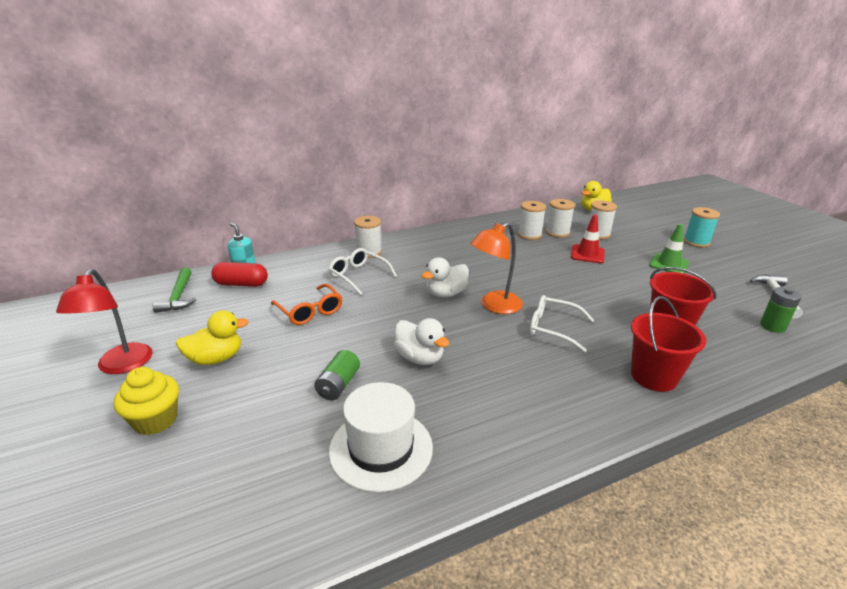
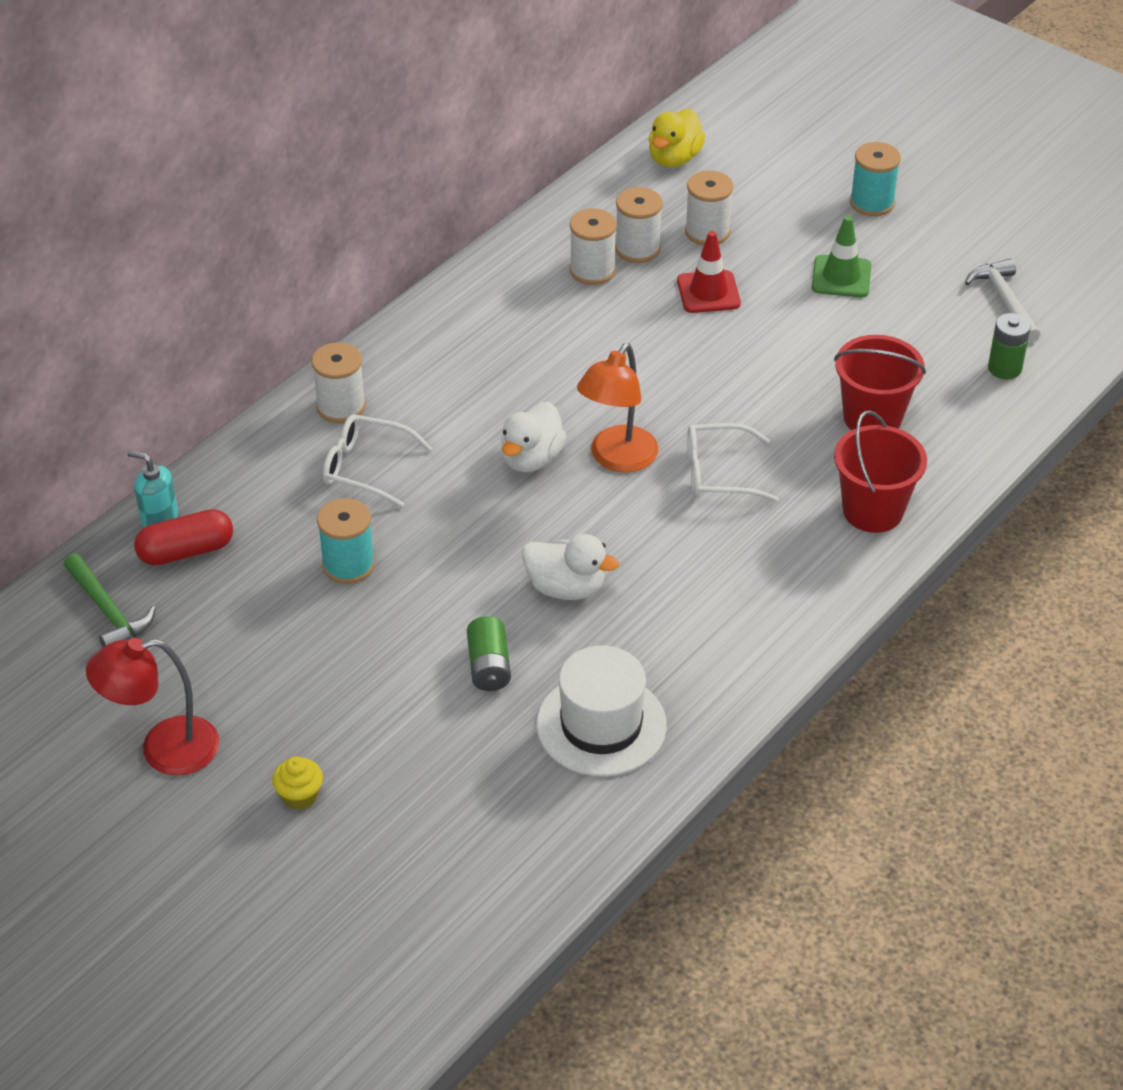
camera: 25 degrees left, 15 degrees up
red lamp [56,269,152,374] -> red lamp turned 105 degrees clockwise [86,638,219,776]
yellow cupcake [114,367,179,435] -> yellow cupcake [272,756,323,810], size x0.64
yellow duck [175,310,249,365] -> none
orange glasses [271,284,342,325] -> turquoise spool [317,498,375,584]

